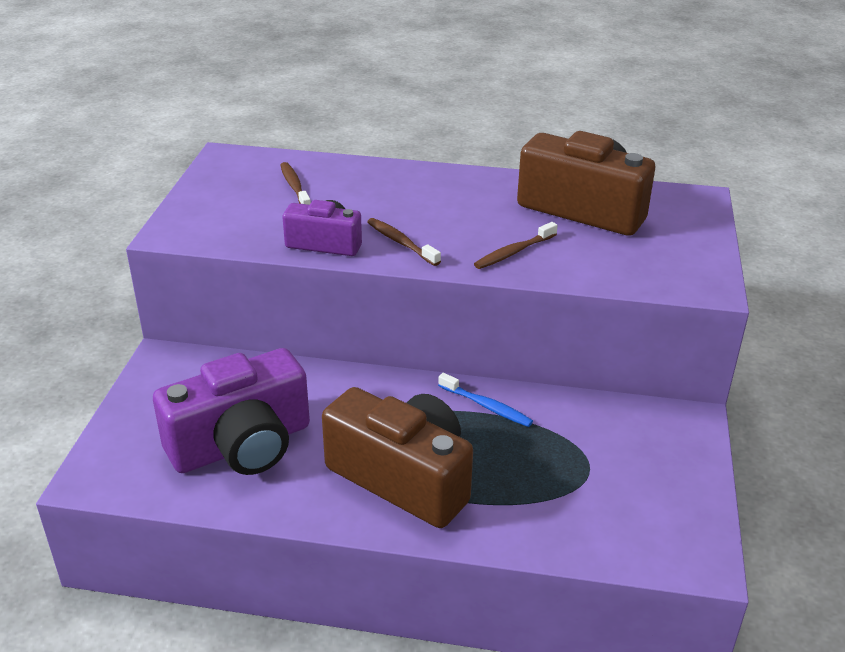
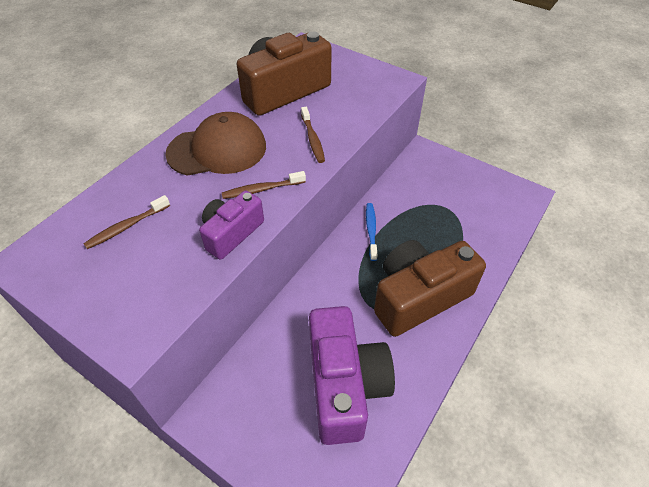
camera: 65 degrees left, 15 degrees up
brown toothbrush [280,162,311,205] -> brown toothbrush turned 45 degrees counterclockwise [83,195,170,249]
blue toothbrush [438,373,533,427] -> blue toothbrush turned 60 degrees counterclockwise [366,203,377,261]
none -> brown cap [165,112,266,176]

